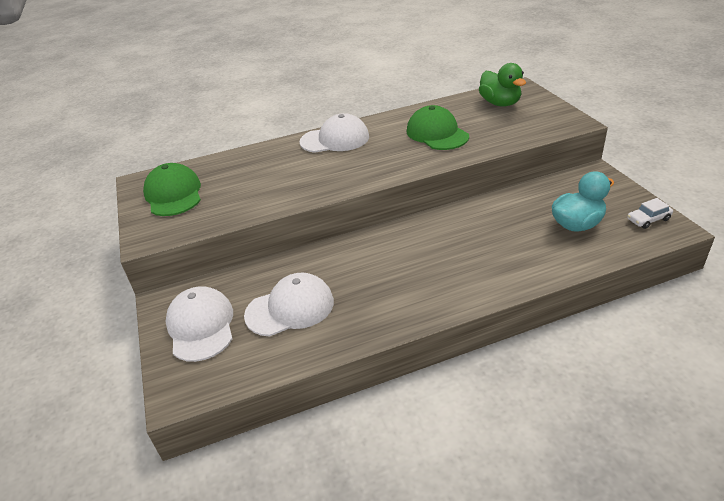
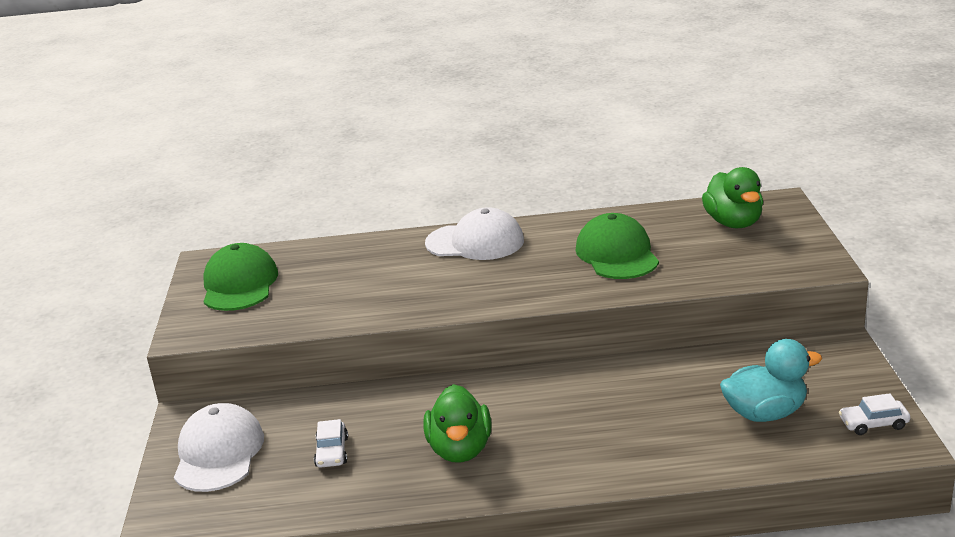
camera: 15 degrees right, 10 degrees down
white cap [244,273,334,336] -> white car [314,419,348,468]
none -> green duck [423,384,491,463]

